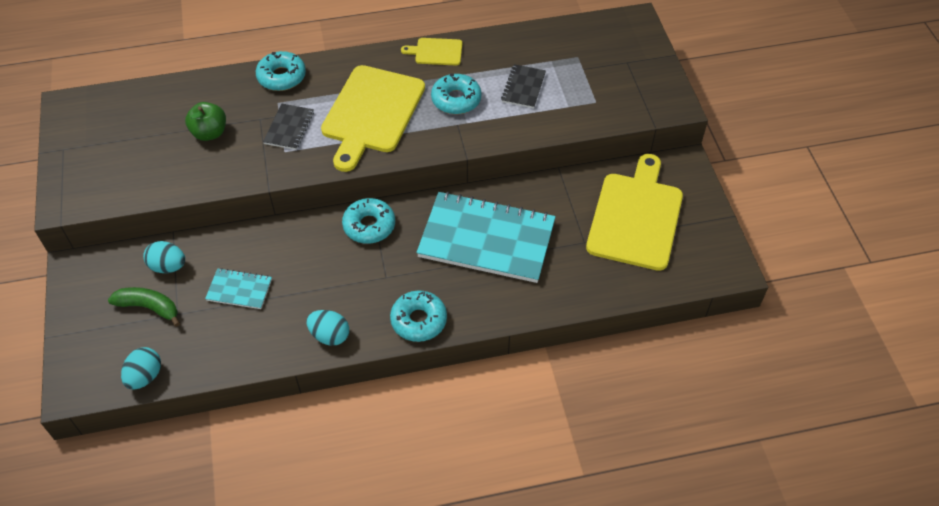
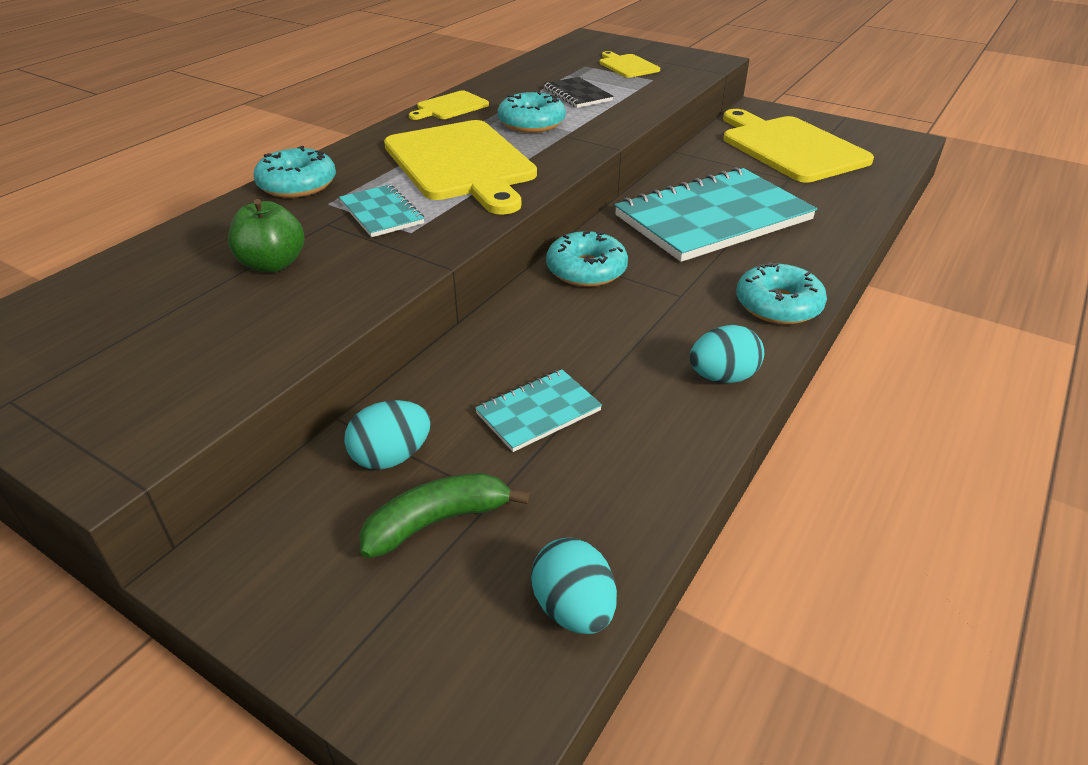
camera: 45 degrees left, 15 degrees down
black notebook [263,104,314,150] -> turquoise notebook [339,184,425,237]
none -> yellow cutting board [599,51,660,78]

